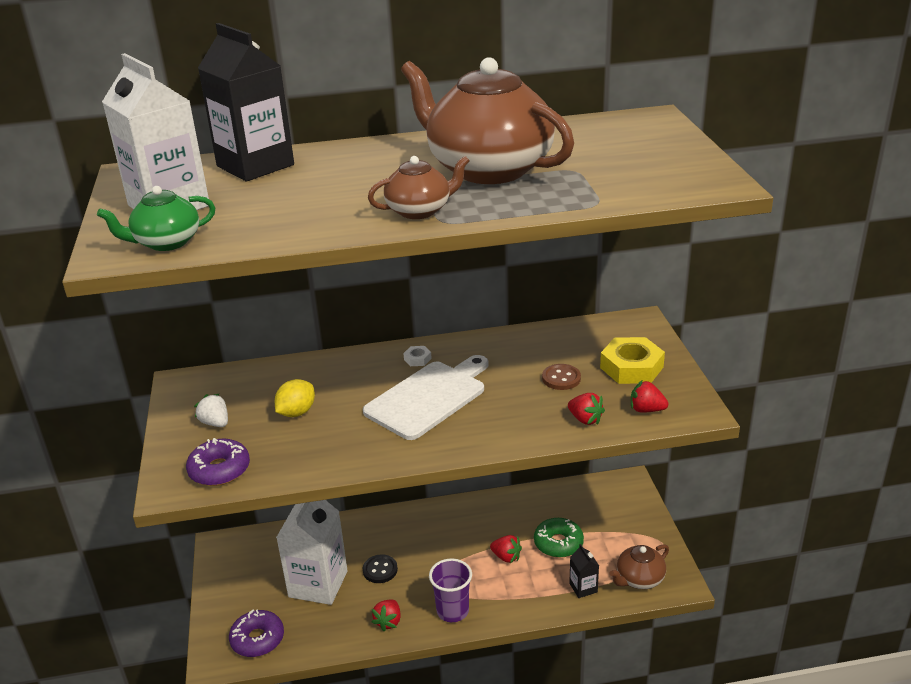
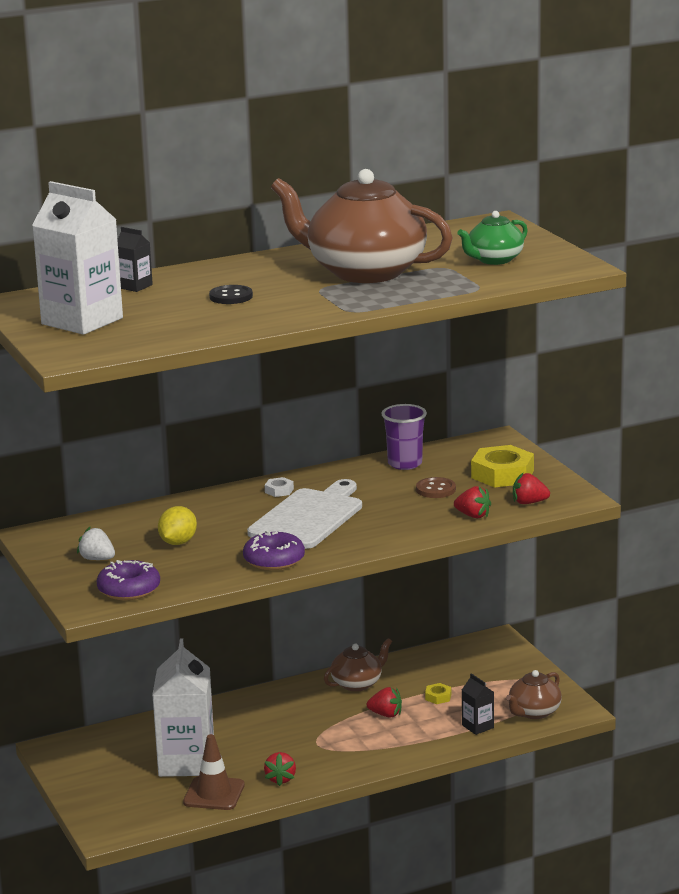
camera: 15 degrees left, 10 degrees down
green teapot [97,186,215,251] -> green teapot moved to [457,211,528,265]
black carton [198,23,294,182] -> black carton [117,227,153,292], size x0.45
purple donut [229,609,284,657] -> purple donut moved to [243,531,305,570]
black button [363,554,398,583] -> black button moved to [209,285,253,304]
brown teapot [368,156,470,219] -> brown teapot moved to [324,638,392,692]
purple cup [429,559,472,622] -> purple cup moved to [382,404,427,470]
green donut [534,518,584,558] -> yellow nut [425,683,451,704]
none -> brown traffic cone [183,734,245,810]

